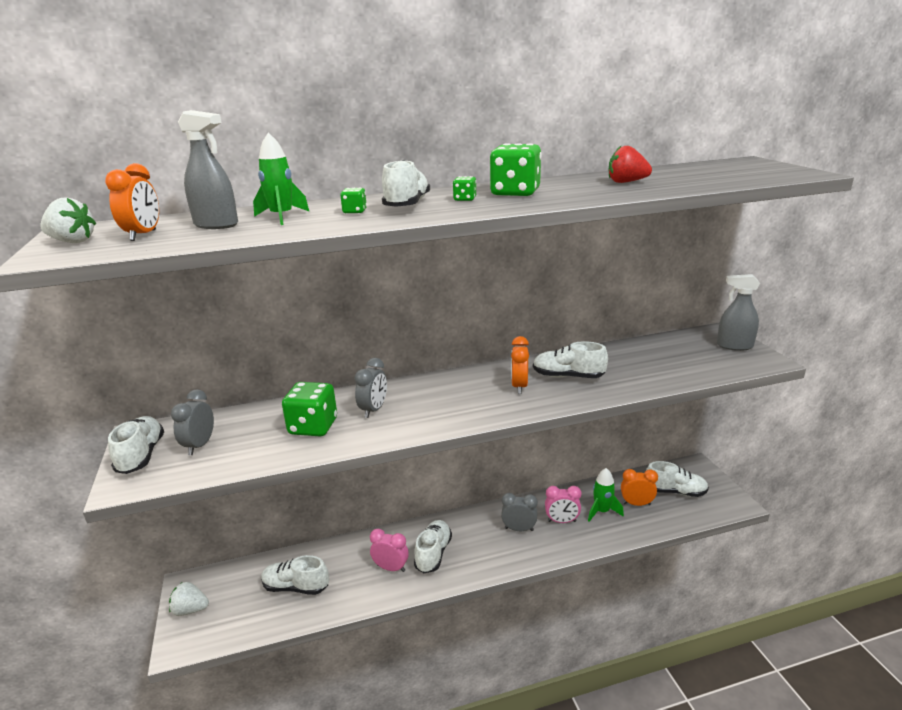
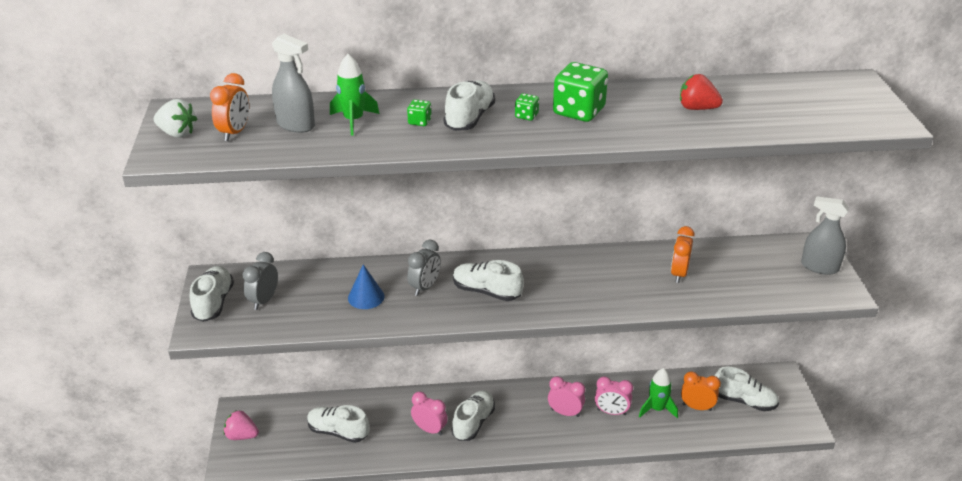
camera: 10 degrees right, 10 degrees up
white strawberry [169,582,209,616] -> pink strawberry [224,411,259,440]
green dice [282,382,337,436] -> blue cone [348,264,385,309]
grey clock [501,493,538,531] -> pink clock [548,376,585,417]
orange clock [511,336,529,394] -> orange clock moved to [671,226,695,283]
white shoe [533,341,608,378] -> white shoe moved to [453,260,524,301]

